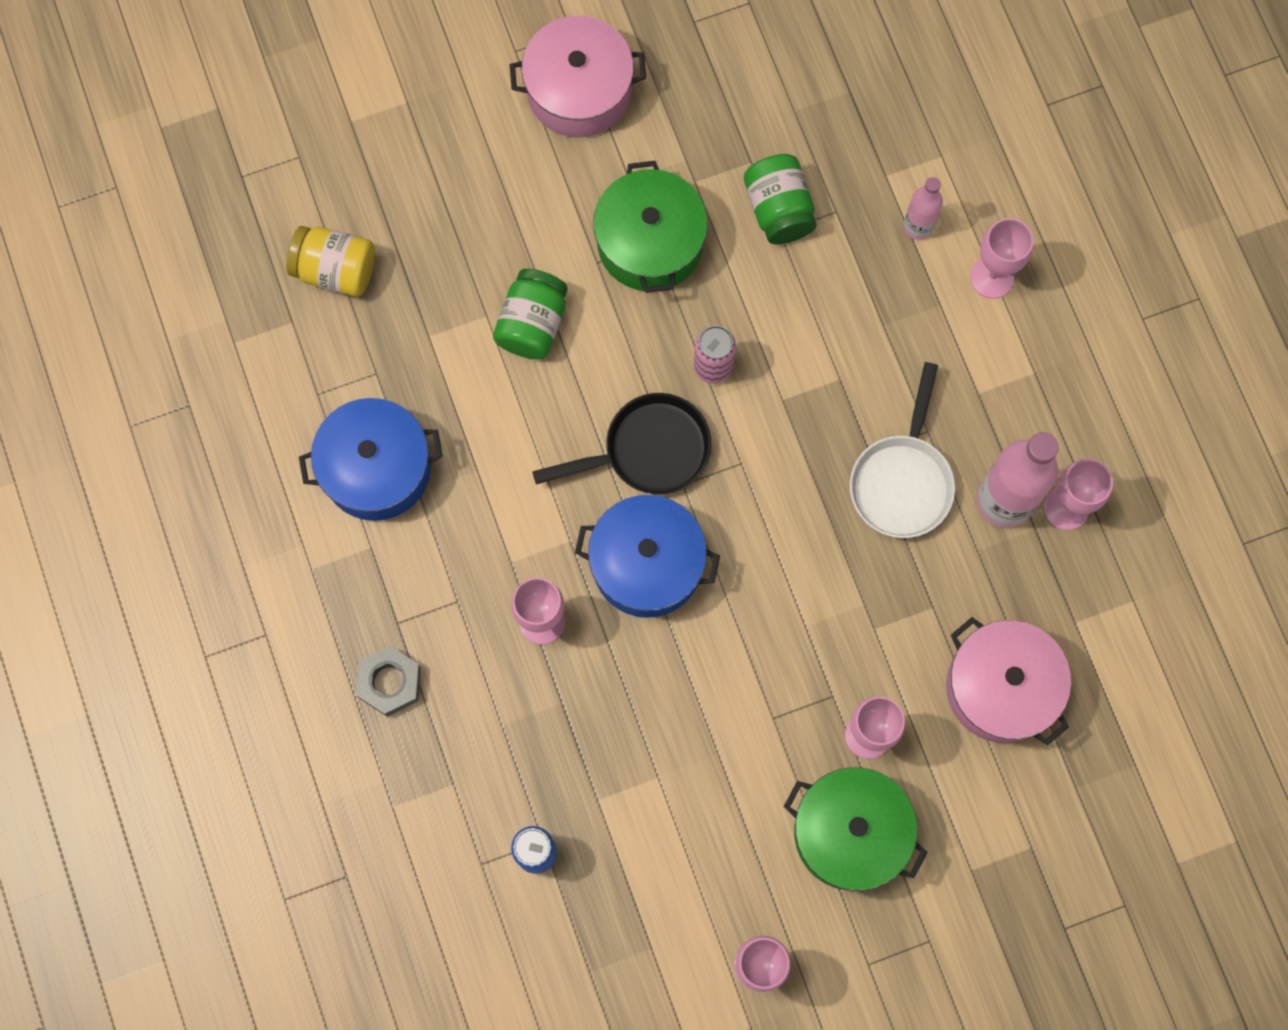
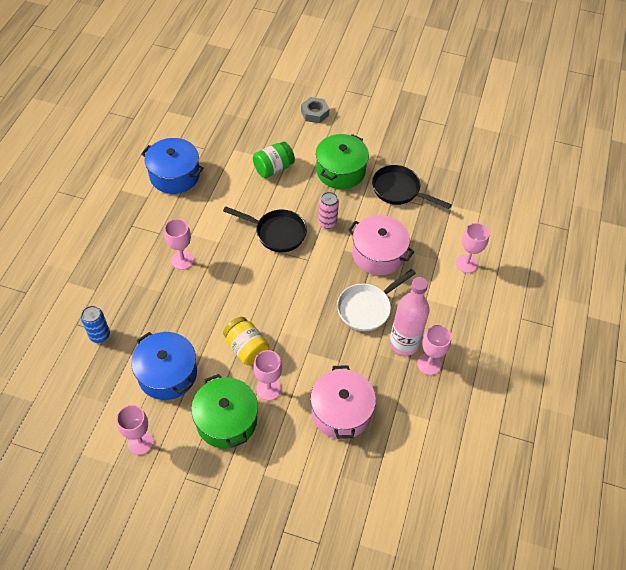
camera: 35 degrees right, 20 degrees down
yellow jar [286,226,375,296] -> yellow jar moved to [223,317,269,365]
grey nut [356,646,421,717] -> grey nut moved to [301,97,329,123]
pink pot [509,16,646,137] -> pink pot moved to [348,215,414,275]
blue pot [575,495,720,618] -> blue pot moved to [131,332,197,400]
green jar [744,154,817,244] -> black pan [372,165,452,209]
pink bottle [903,177,943,240] -> none

